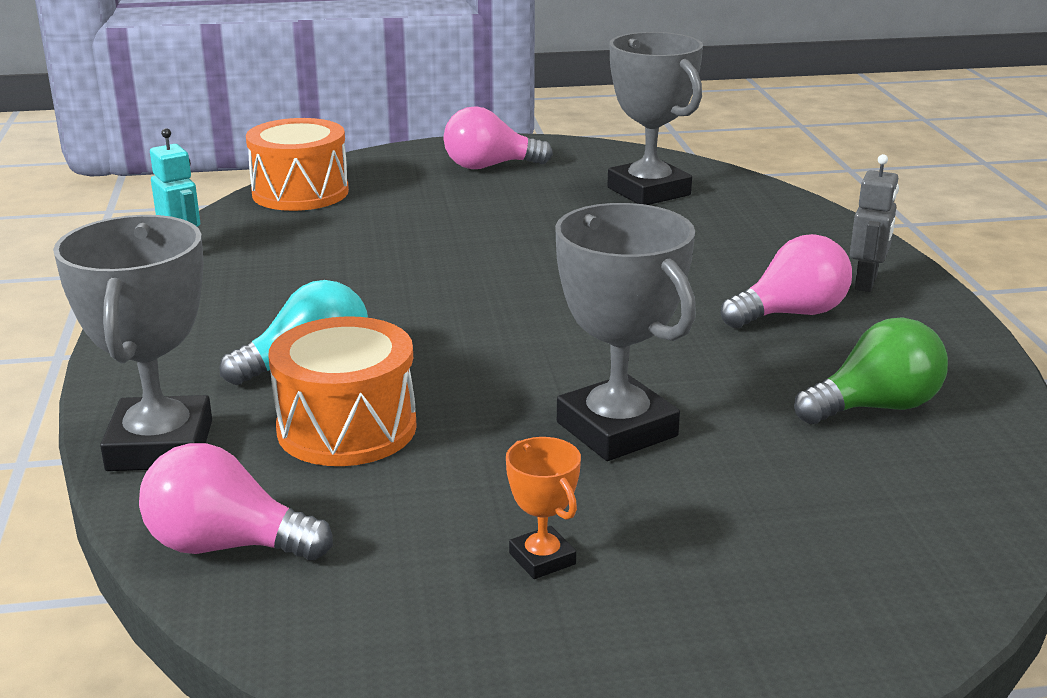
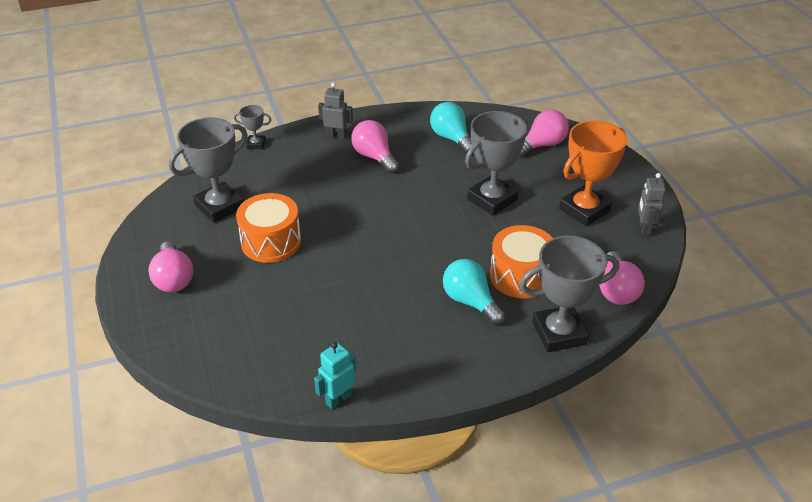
camera: 100 degrees left, 15 degrees up
orange drum [246,118,349,211] -> orange drum moved to [236,193,301,263]
orange trophy [506,437,581,579] -> orange trophy [559,120,627,226], size x2.09
green light bulb [794,317,948,424] -> turquoise light bulb [430,102,472,154]
none -> grey trophy [234,105,271,149]
none -> pink light bulb [519,110,569,157]
none -> grey robot [638,173,666,236]

